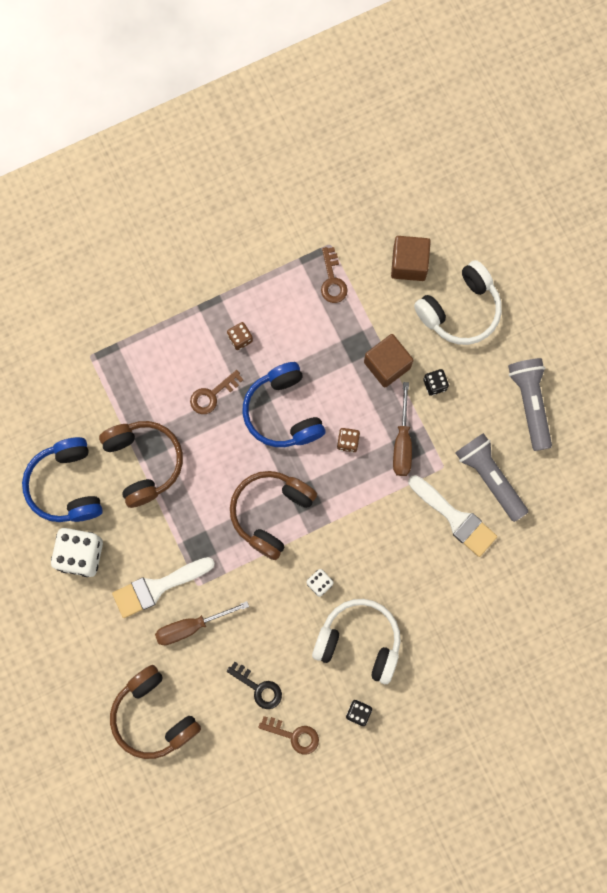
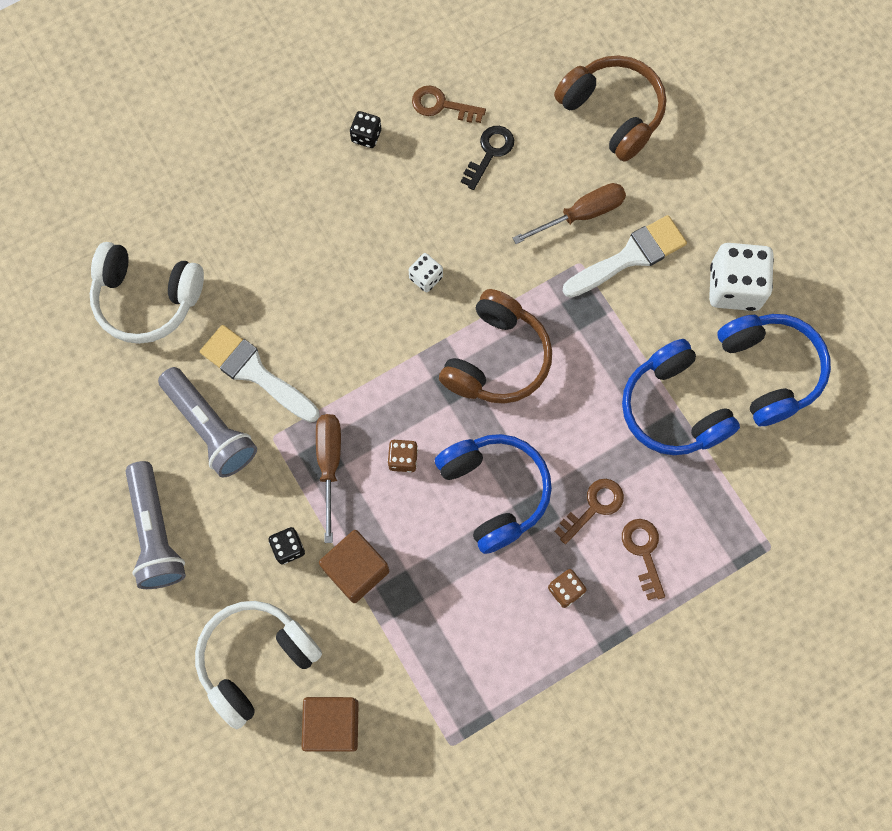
camera: 175 degrees right, 5 degrees down
brown headphones [99,421,183,508] -> blue headphones [622,339,740,455]
black key [227,662,282,709] -> black key turned 90 degrees clockwise [461,126,514,190]
white headphones [312,599,401,684] -> white headphones moved to [90,242,204,344]
brown key [321,247,348,303] -> brown key moved to [622,519,665,600]

